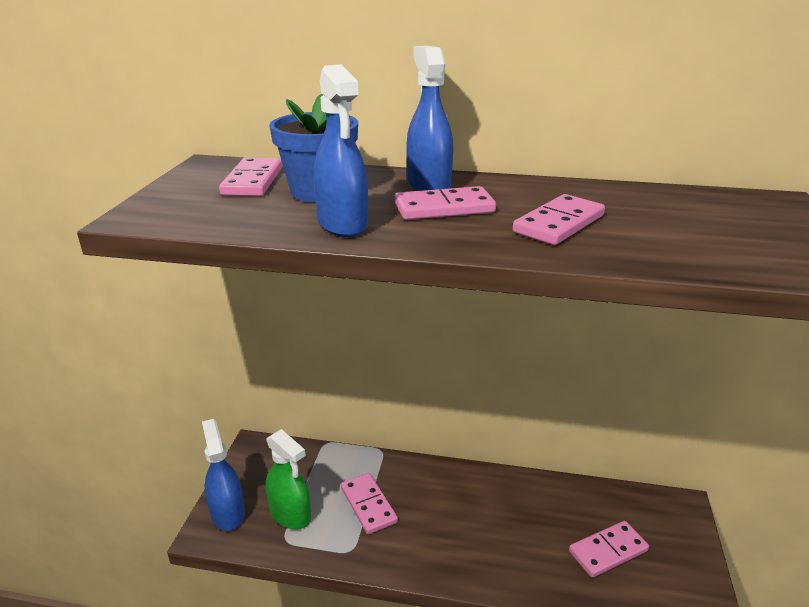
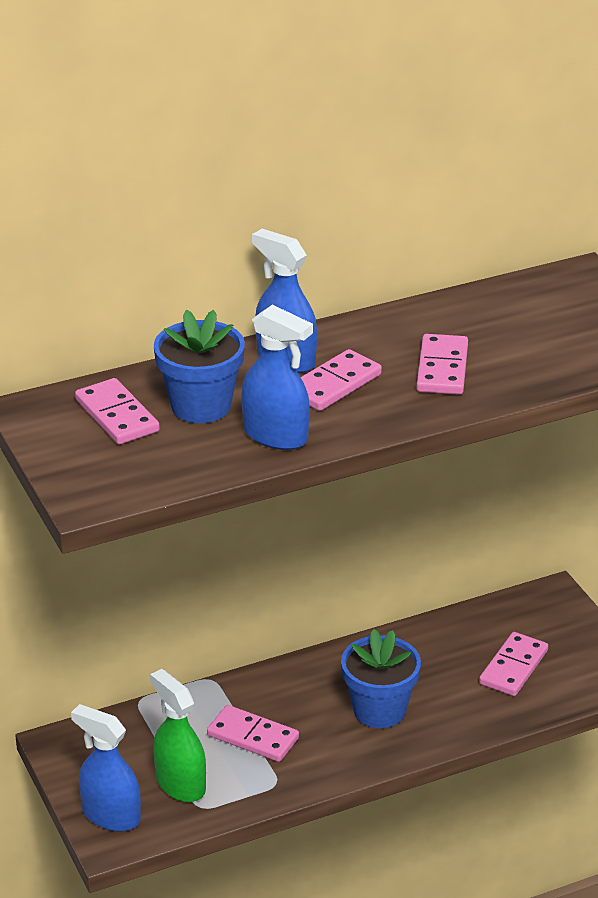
camera: 35 degrees left, 5 degrees up
green spray bottle [266,429,311,530] -> green spray bottle turned 135 degrees counterclockwise [150,669,206,802]
none -> blue flower pot [341,629,421,728]

